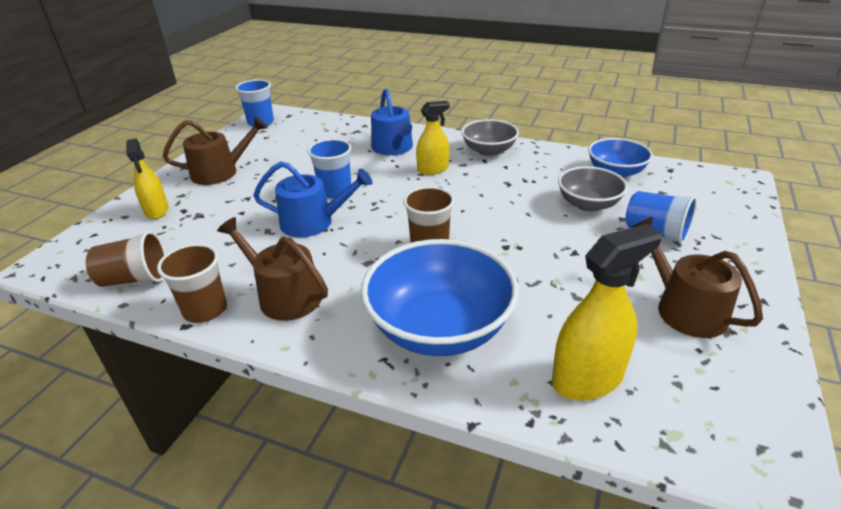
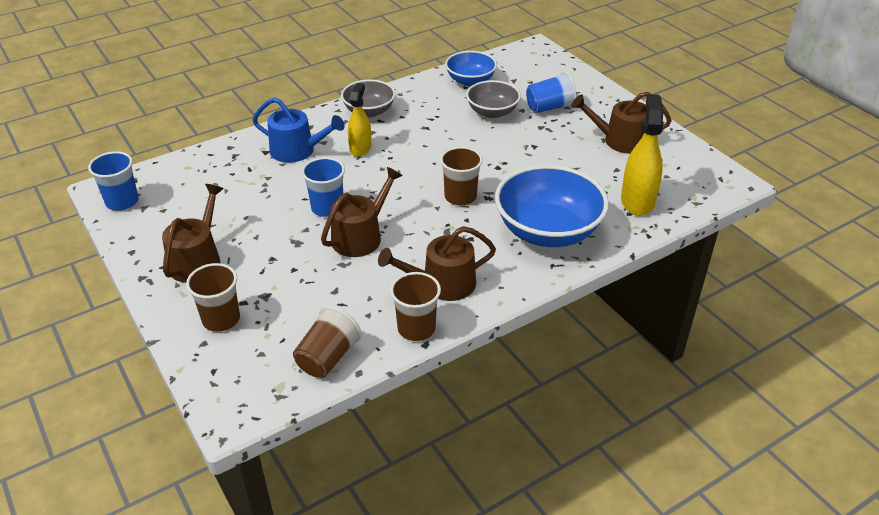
camera: 55 degrees left, 5 degrees up
yellow spray bottle [126,138,169,219] -> brown cup [186,263,240,332]
blue watering can [253,161,372,237] -> brown watering can [321,167,403,257]

